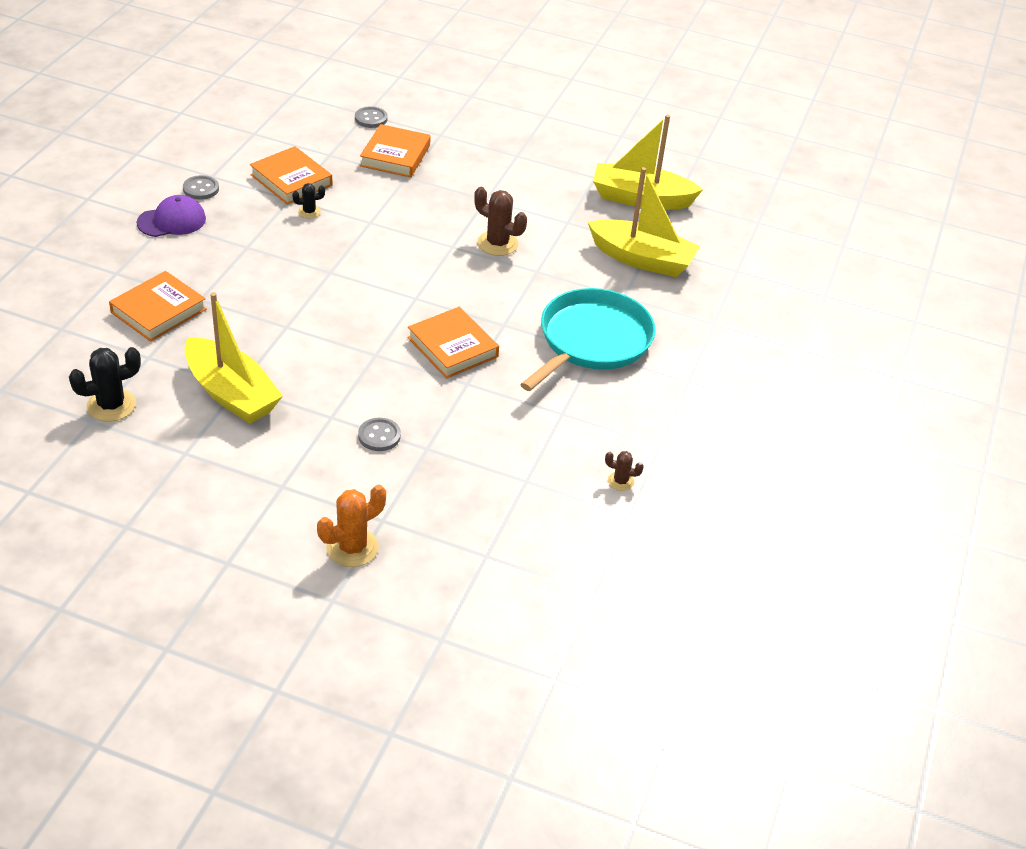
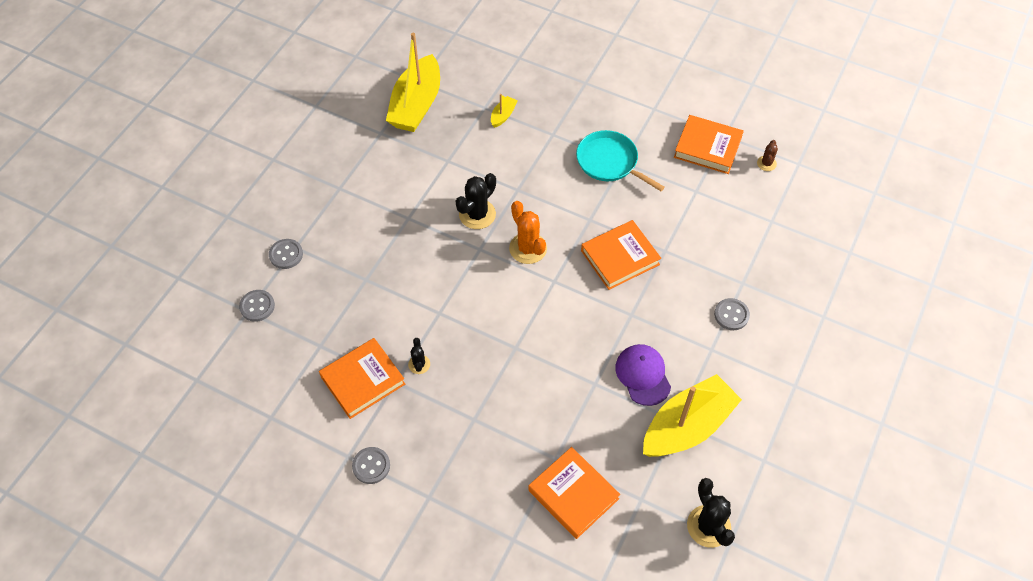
camera: 80 degrees left, 15 degrees up
purple cap [137,195,206,237] -> purple cap moved to [615,344,671,406]
orange cactus [317,485,386,567] -> orange cactus moved to [509,201,547,264]
orange book [360,124,431,177] -> orange book moved to [674,115,744,174]
brown cactus [474,187,527,256] -> black cactus [456,173,496,229]
turquoise pan [520,288,655,391] -> turquoise pan [576,130,665,191], size x0.66
yellow boat [588,167,700,277] -> yellow boat [491,94,518,128], size x0.42
none -> grey button [269,239,303,269]

